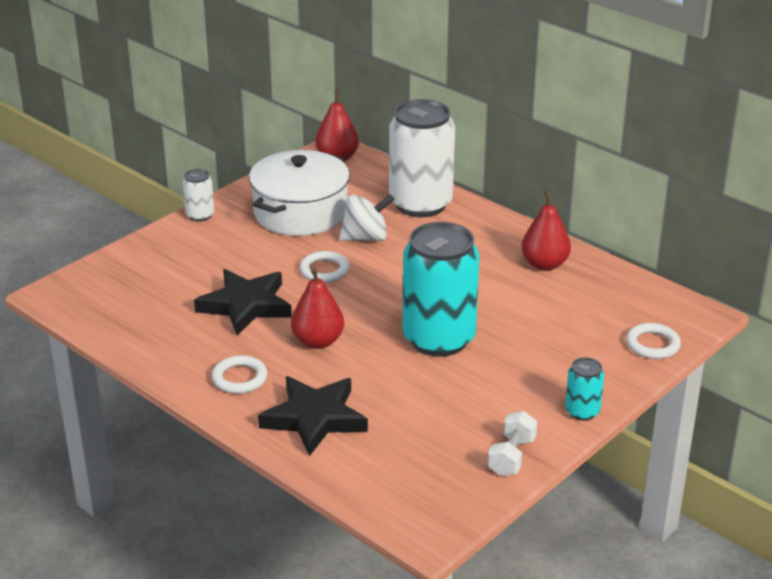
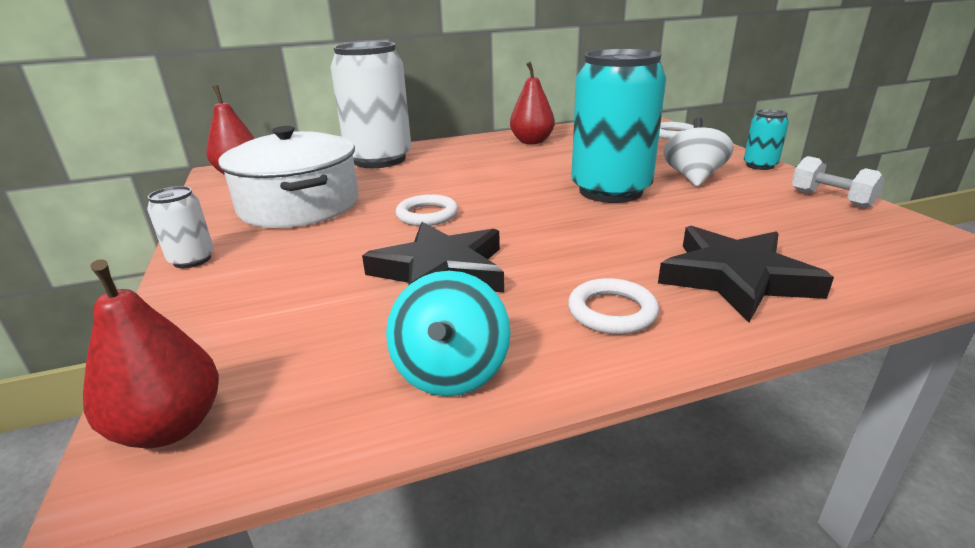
camera: 60 degrees left, 5 degrees down
red pear [291,267,344,349] -> red pear moved to [83,259,219,448]
white spinning top [339,194,395,241] -> white spinning top moved to [663,118,734,186]
none -> turquoise spinning top [386,271,511,396]

